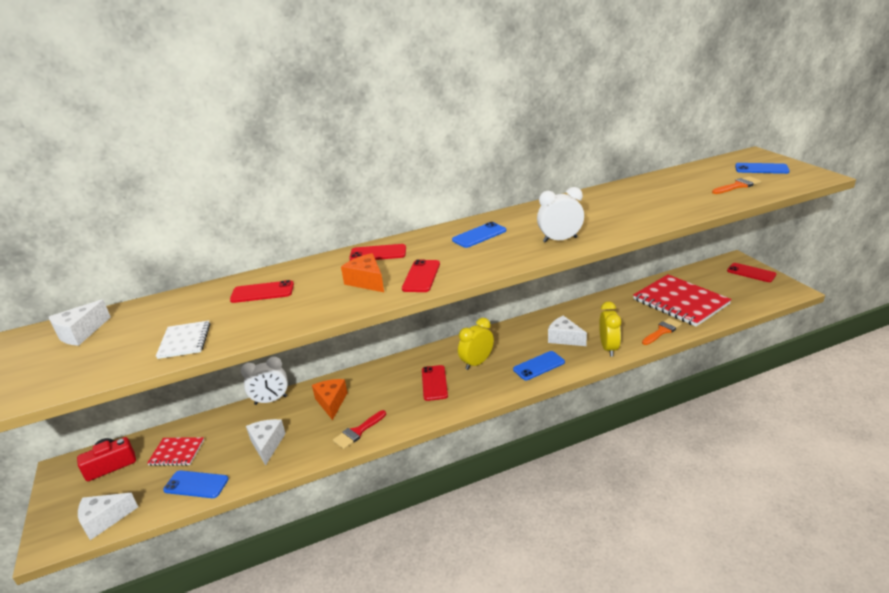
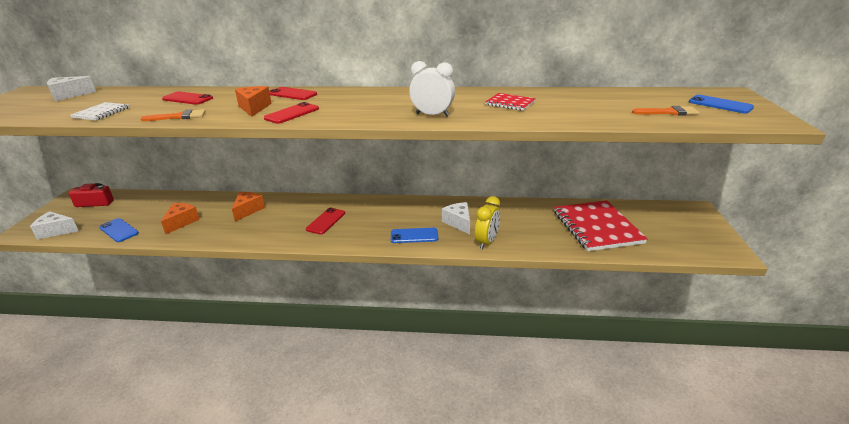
camera: 25 degrees right, 0 degrees up
red notebook [147,437,204,466] -> red notebook moved to [485,93,536,111]
white clock [241,357,288,405] -> none
white cheese [246,419,286,466] -> orange cheese [161,203,200,234]
red brush [333,410,386,449] -> none
blue phone [452,222,506,248] -> none
yellow clock [458,318,494,370] -> none
orange brush [642,318,682,345] -> orange brush moved to [141,109,206,121]
red phone [727,263,776,282] -> none

